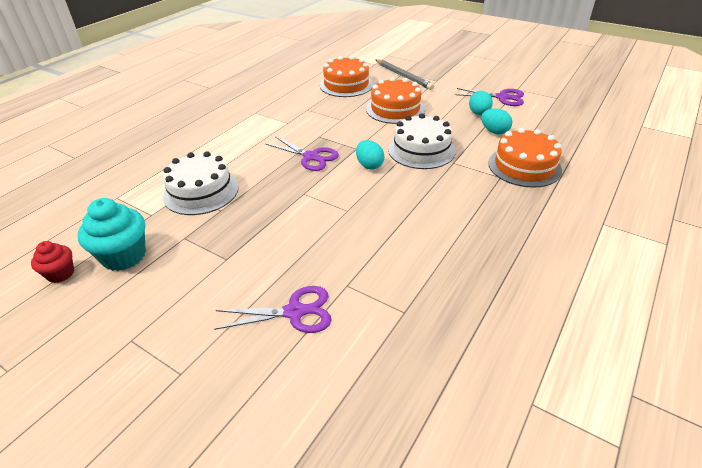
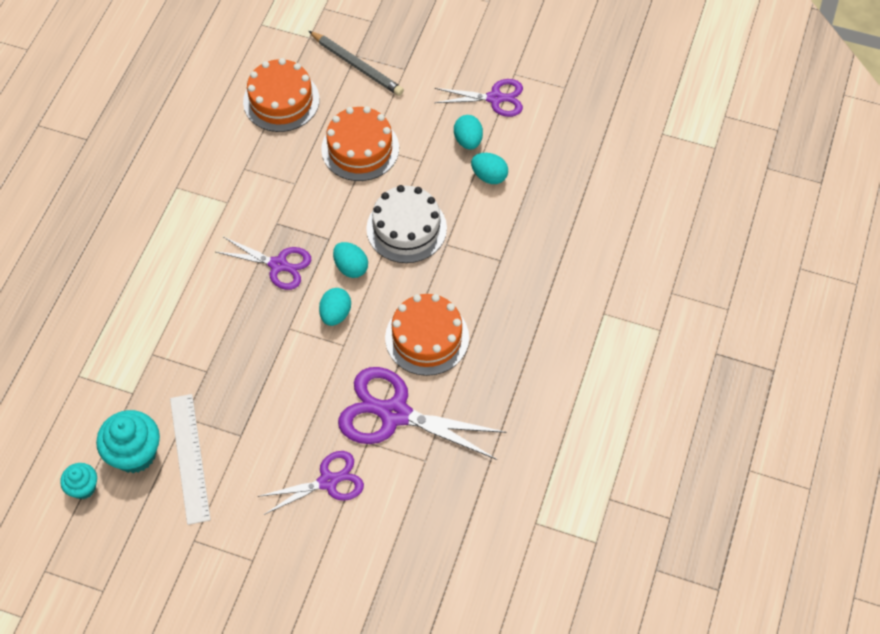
camera: 15 degrees left, 20 degrees up
red cupcake [31,241,74,283] -> turquoise cupcake [60,463,97,499]
white cake [163,151,238,215] -> none
orange cake [488,128,562,188] -> orange cake moved to [385,294,469,376]
none -> white ruler [170,394,211,525]
none -> turquoise egg [319,288,351,326]
none -> purple scissors [338,367,507,460]

